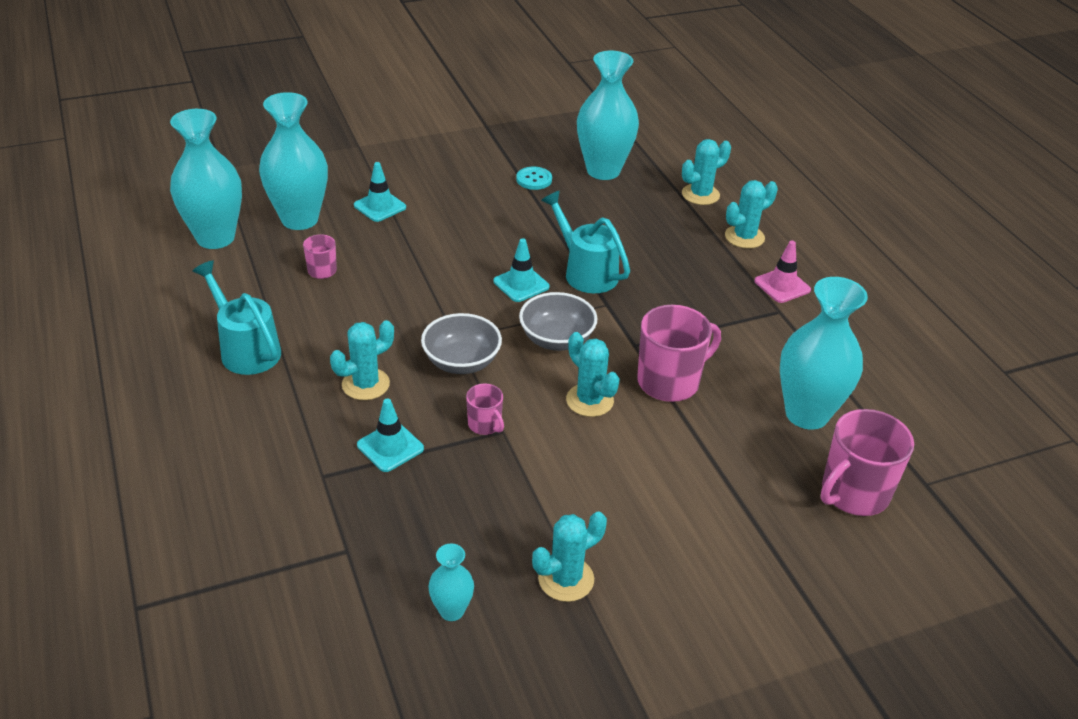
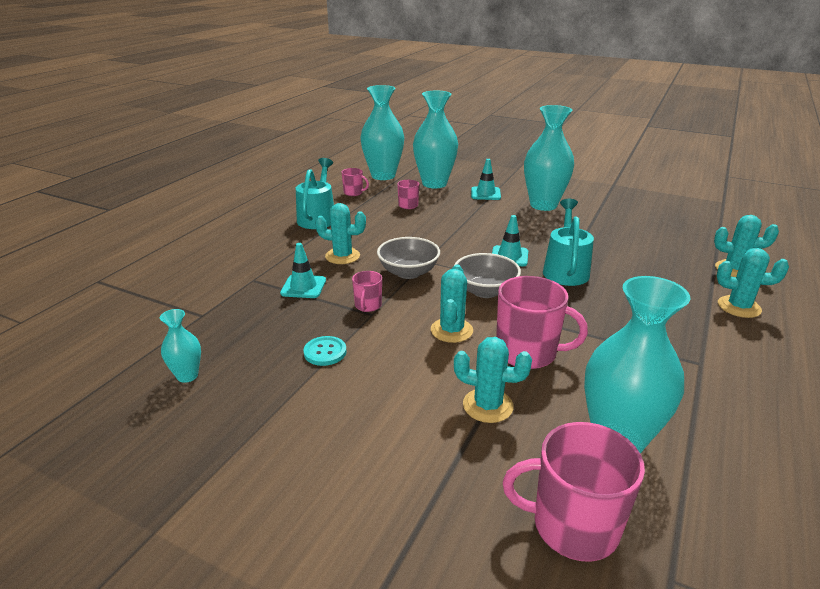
camera: 50 degrees right, 10 degrees down
turquoise button [516,167,552,190] -> turquoise button moved to [304,336,347,366]
turquoise cactus [532,512,607,602] -> turquoise cactus moved to [454,337,532,423]
turquoise vase [577,51,639,180] -> turquoise vase moved to [524,105,574,211]
pink traffic cone [754,241,811,303] -> none
none -> pink mug [342,168,369,196]

